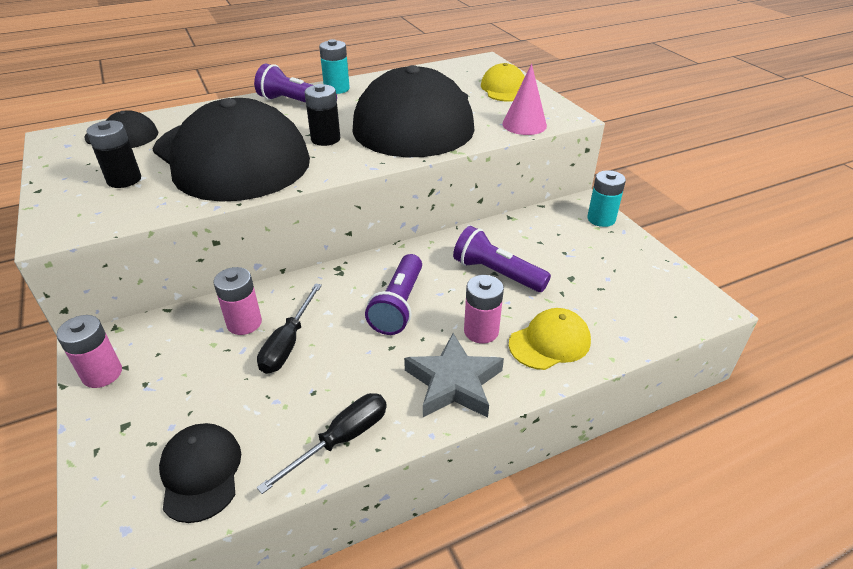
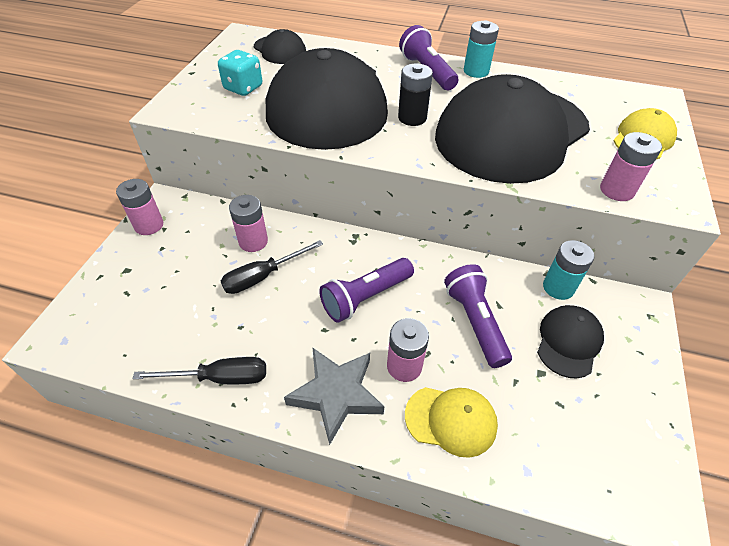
camera: 40 degrees right, 10 degrees up
black battery [86,121,141,188] -> turquoise dice [218,50,262,96]
black cap [159,423,241,523] -> black cap moved to [537,305,604,378]
pink cone [502,64,547,135] -> pink battery [600,132,662,201]
turquoise battery [587,170,626,227] -> turquoise battery moved to [543,240,595,300]

